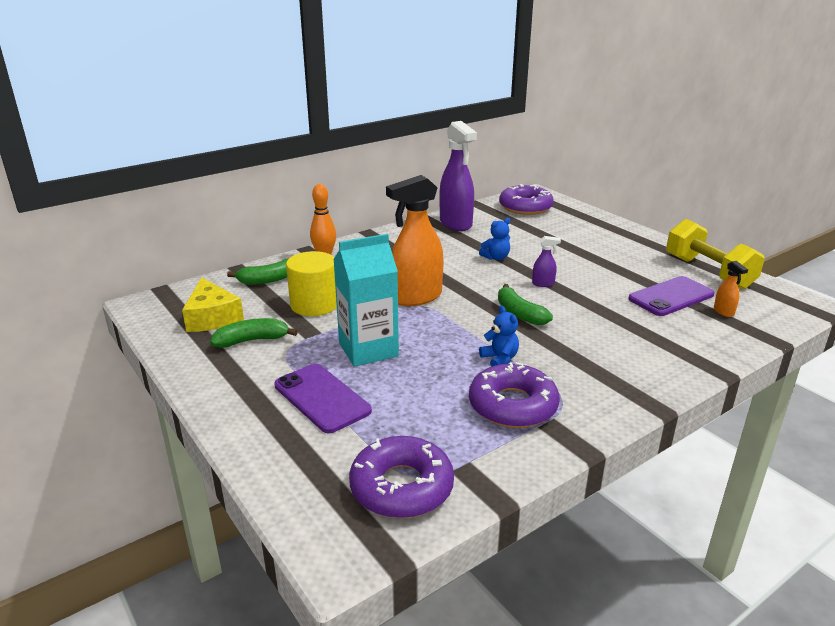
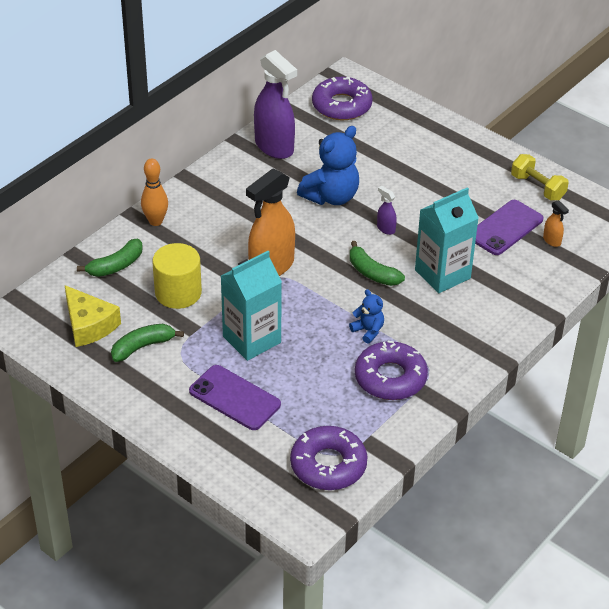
camera: 15 degrees left, 15 degrees up
blue teddy bear [479,218,510,260] -> blue teddy bear [297,126,359,205], size x1.94
purple spray bottle [532,236,561,287] -> purple spray bottle turned 120 degrees counterclockwise [377,186,397,235]
yellow dumbbell [666,219,765,289] -> yellow dumbbell [511,154,569,200], size x0.65
none -> turquoise carton [415,187,479,293]

